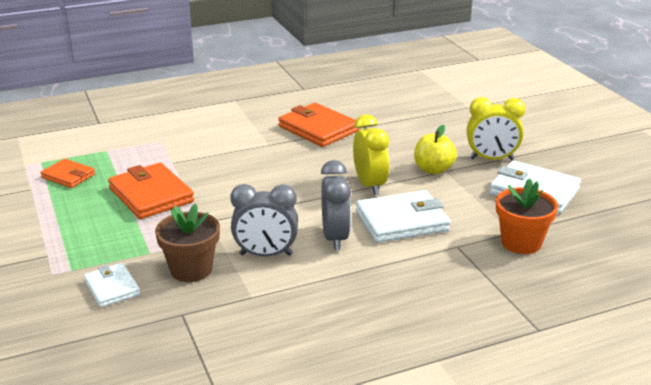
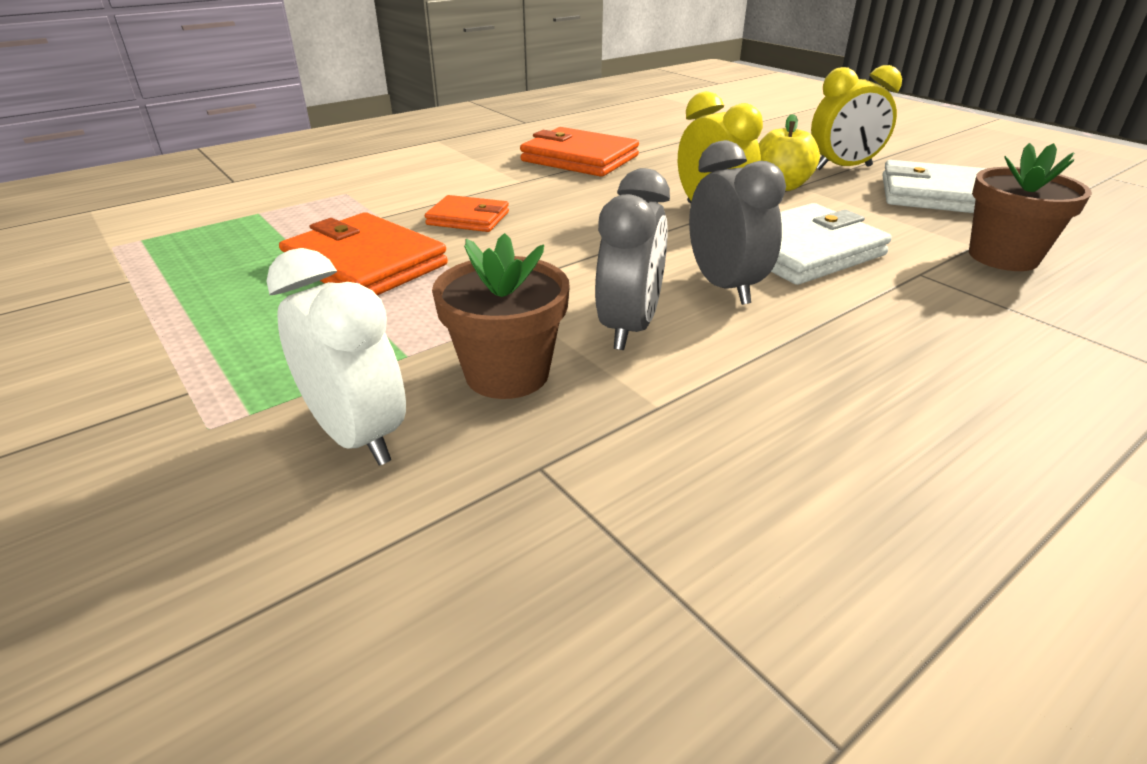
camera: 15 degrees left, 5 degrees up
orange wallet [40,159,95,188] -> orange wallet moved to [425,195,509,232]
white wallet [84,263,140,307] -> white clock [267,248,406,465]
grey clock [230,184,298,257] -> grey clock turned 60 degrees counterclockwise [595,168,670,350]
orange flower pot [496,178,558,254] -> brown flower pot [969,143,1092,271]

